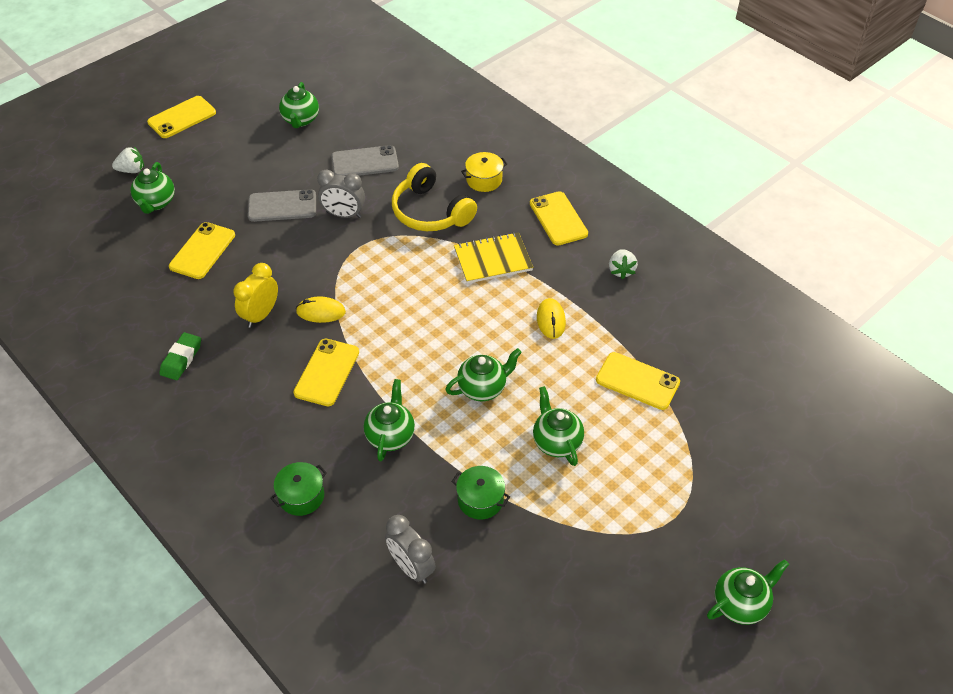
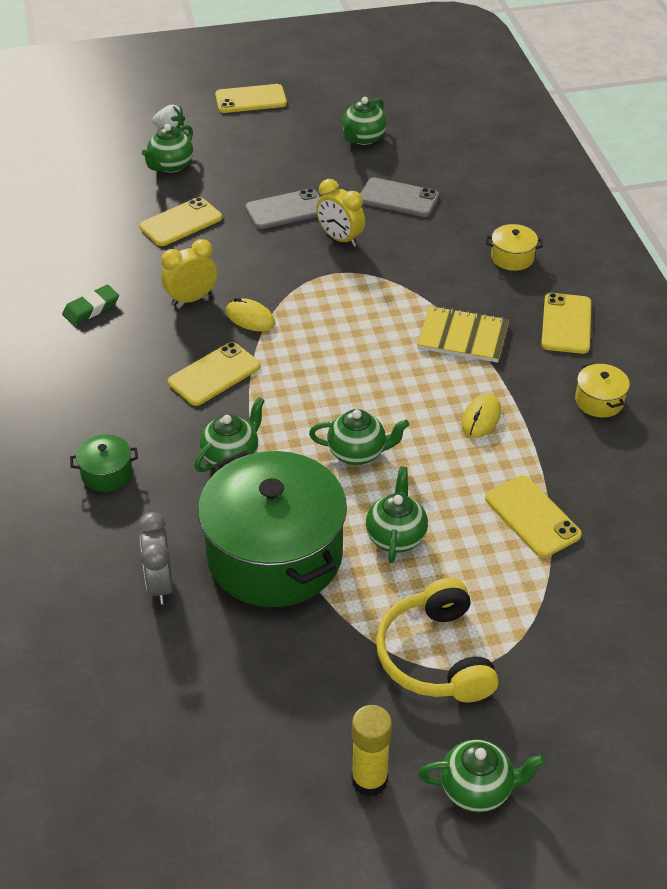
camera: 30 degrees right, 5 degrees down
grey phone [248,189,316,222] -> grey phone turned 45 degrees counterclockwise [245,188,320,229]
grey clock [317,169,365,218] -> yellow clock [316,179,365,247]
yellow headphones [392,163,477,231] -> yellow headphones moved to [376,578,498,703]
green pot [452,466,510,519] -> green pot [198,451,347,607], size x2.49
white strawberry [609,249,638,279] -> yellow pot [575,363,630,418]
none -> yellow glue stick [352,705,392,797]

